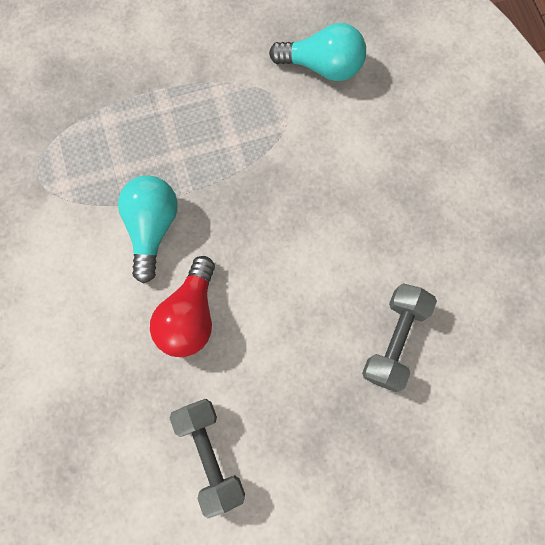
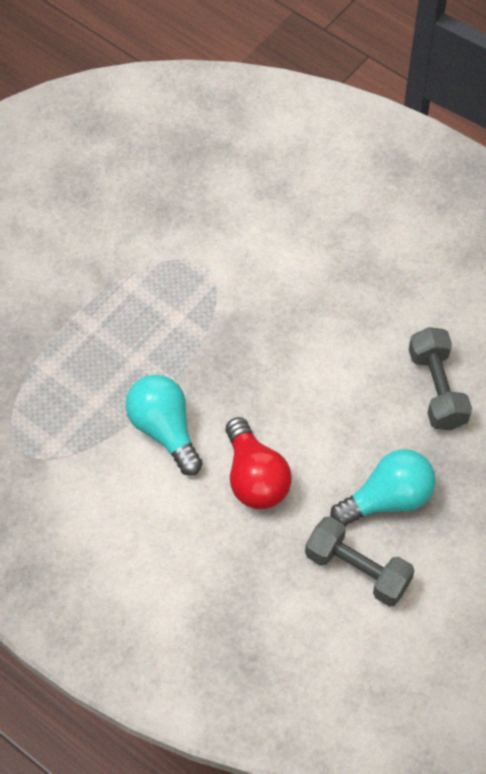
camera: 35 degrees left, 15 degrees down
turquoise light bulb [269,23,366,81] -> turquoise light bulb moved to [330,449,436,527]

